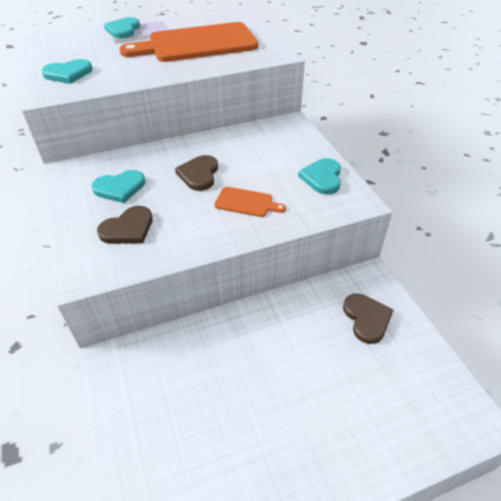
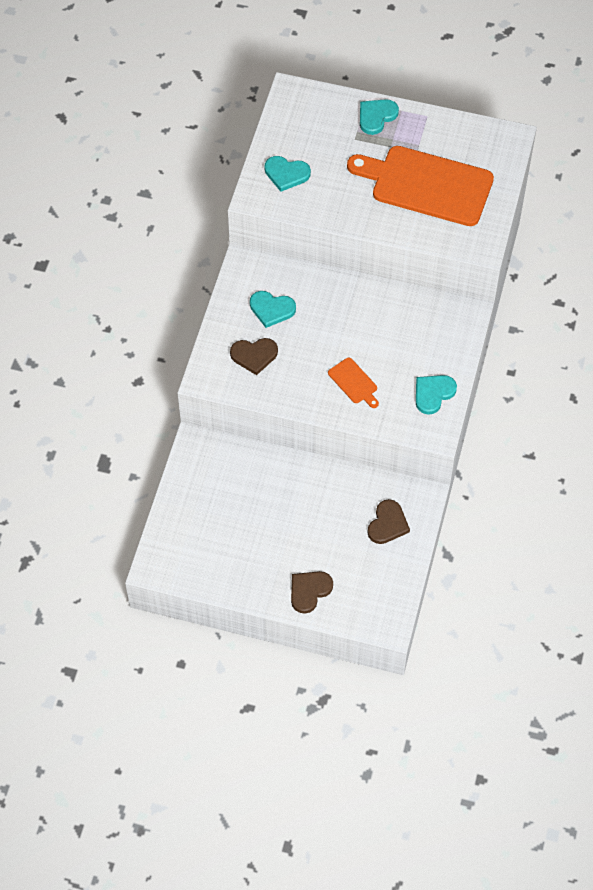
camera: 35 degrees right, 15 degrees up
brown heart [175,155,218,191] -> brown heart moved to [291,571,333,614]

